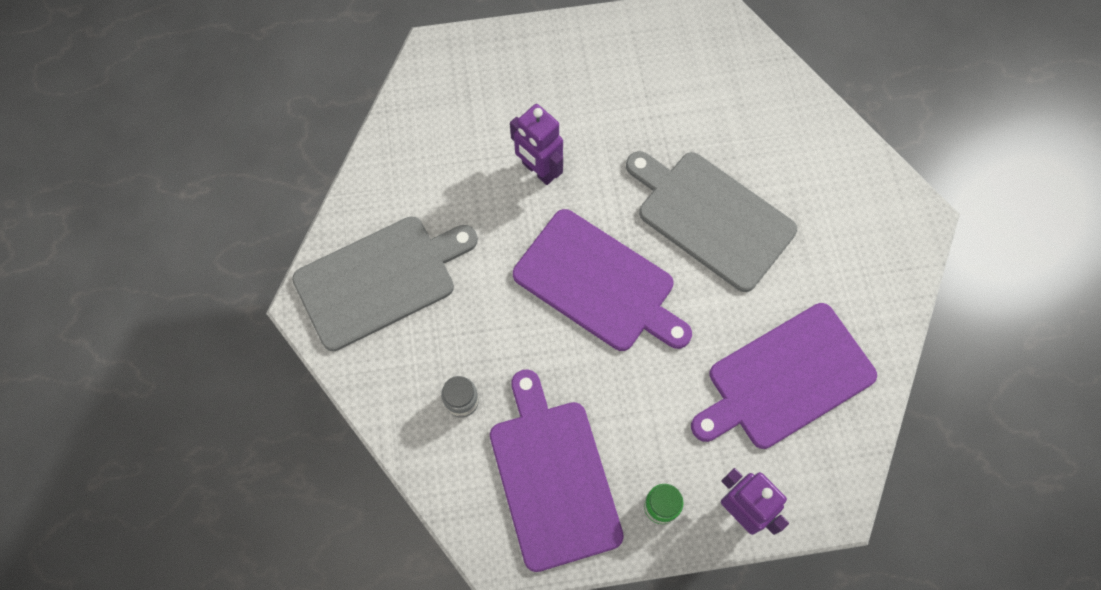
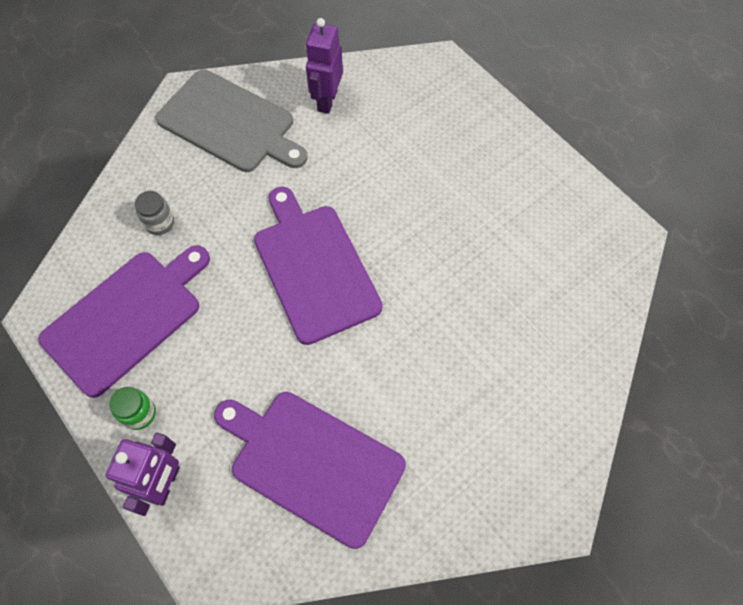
camera: 60 degrees right, 5 degrees down
purple robot [510,104,563,185] -> purple robot moved to [305,18,343,114]
purple cutting board [513,209,692,351] -> purple cutting board turned 150 degrees clockwise [254,187,383,345]
grey cutting board [626,151,797,292] -> none

